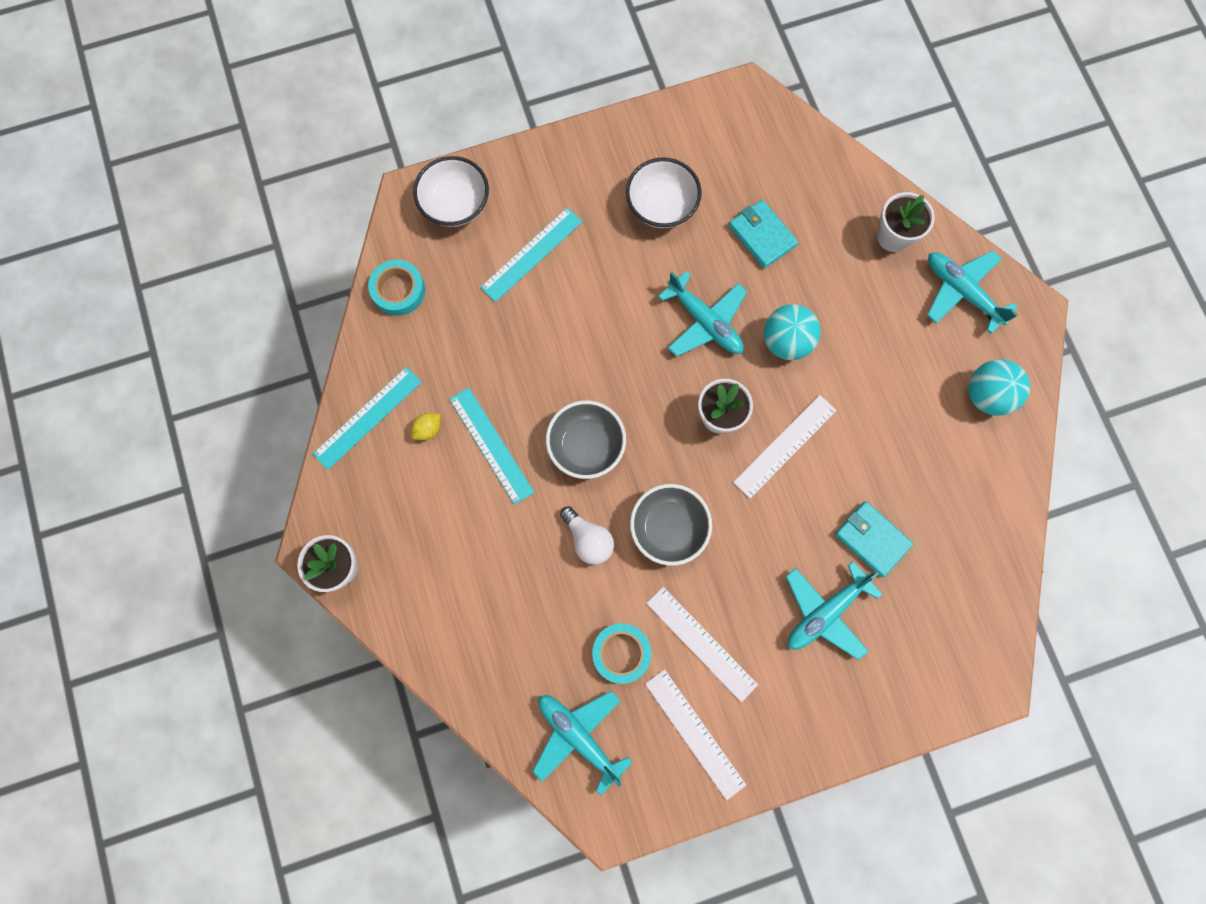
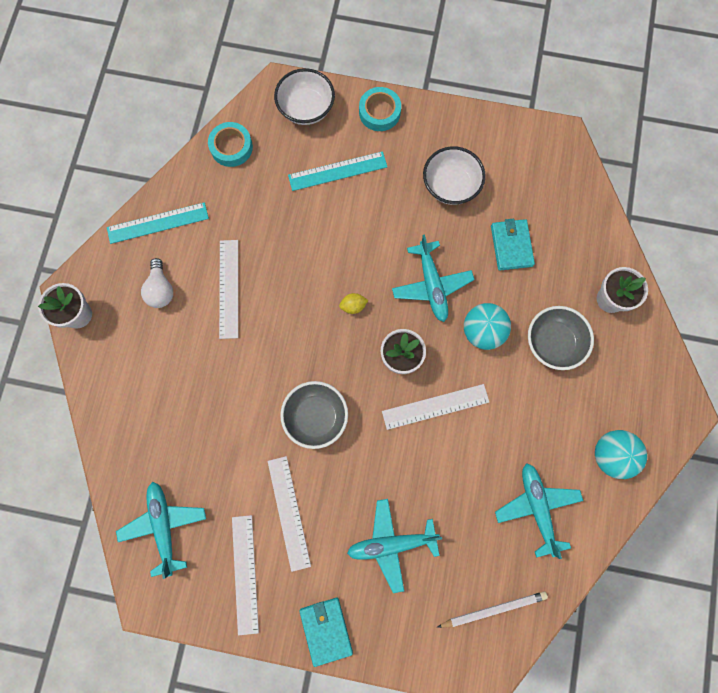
camera: 30 degrees right, 0 degrees up
yellow lemon [411,413,440,440] -> yellow lemon moved to [339,293,368,314]
turquoise ruler [449,387,534,505] -> white ruler [219,240,238,339]
grey bowl [546,400,626,479] -> grey bowl moved to [528,306,594,370]
white light bulb [560,506,614,565] -> white light bulb moved to [141,258,173,308]
turquoise tape [592,623,651,684] -> turquoise tape moved to [359,87,401,131]
turquoise wallet [835,501,913,577] -> turquoise wallet moved to [299,597,353,667]
turquoise plane [927,251,1018,334] -> turquoise plane moved to [495,464,583,559]
none -> white pencil [437,591,548,628]

